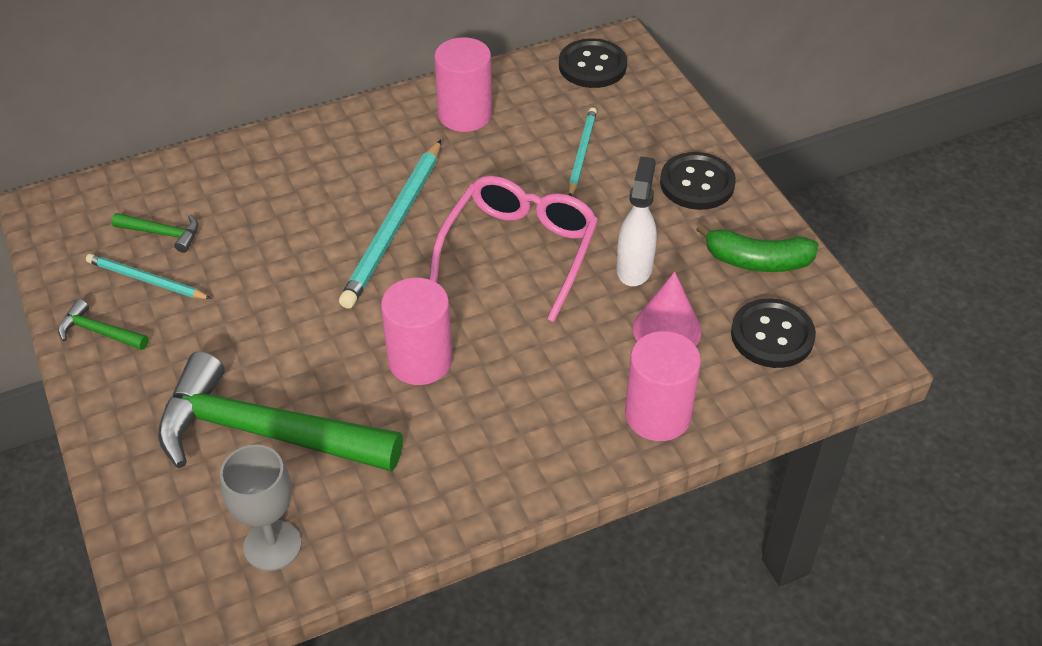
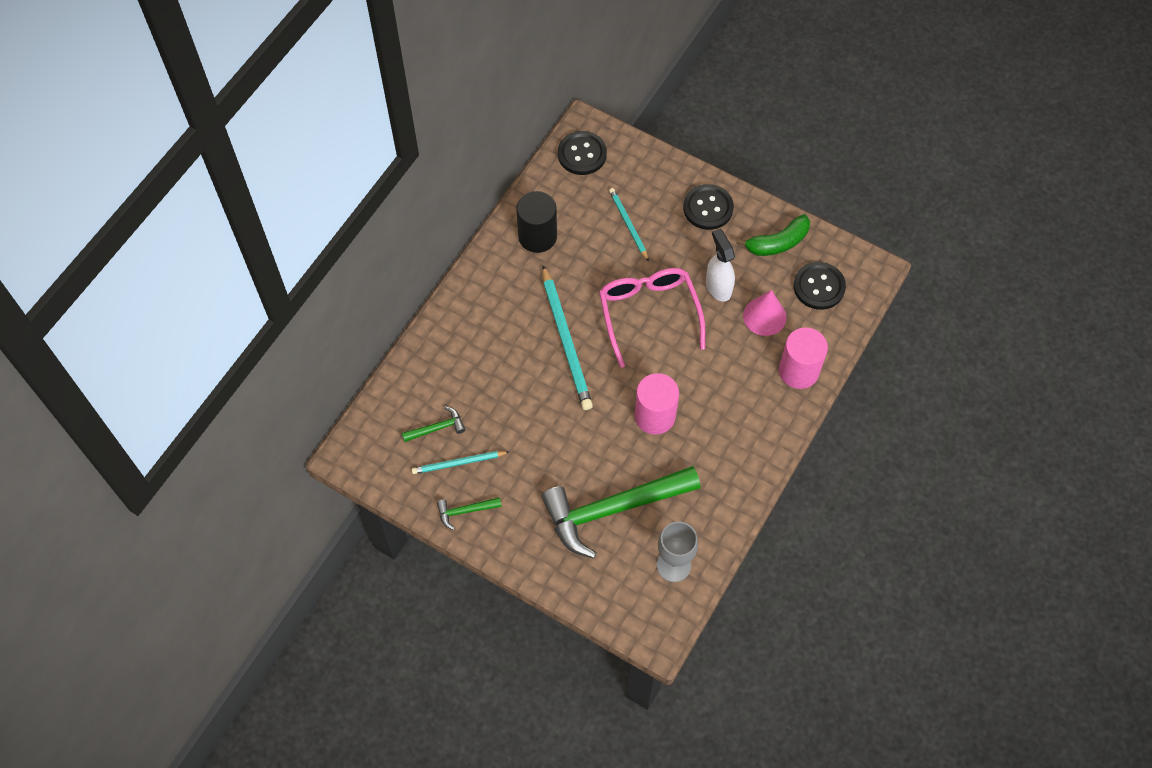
camera: 35 degrees left, 15 degrees up
pink cylinder [434,37,492,132] -> black cylinder [516,191,557,253]

